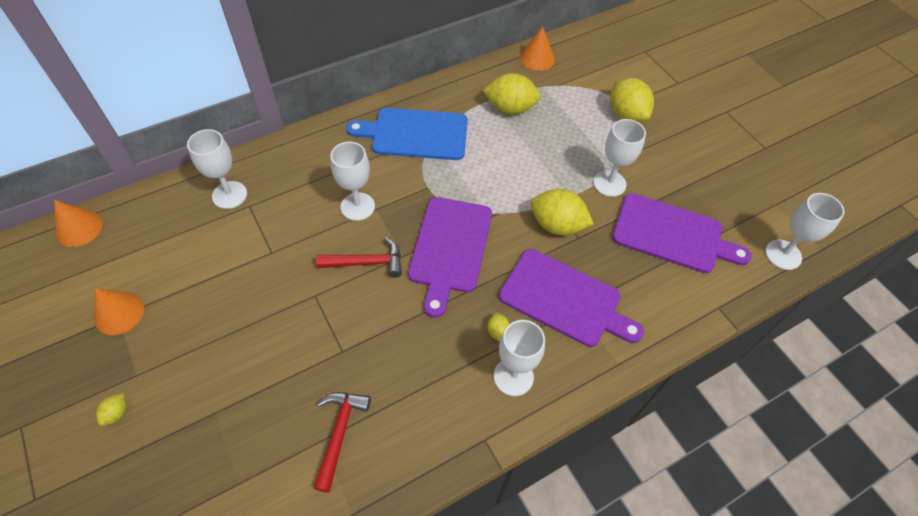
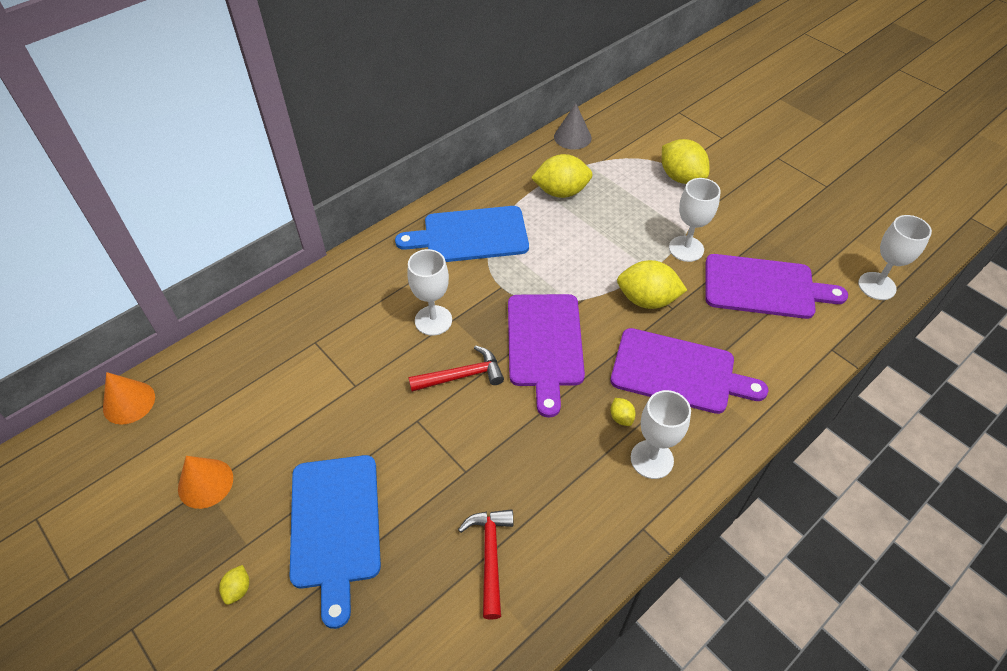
camera: 10 degrees left, 5 degrees down
white goblet [187,129,247,209] -> none
orange cone [520,27,555,71] -> grey cone [554,103,592,150]
none -> blue cutting board [290,455,381,629]

